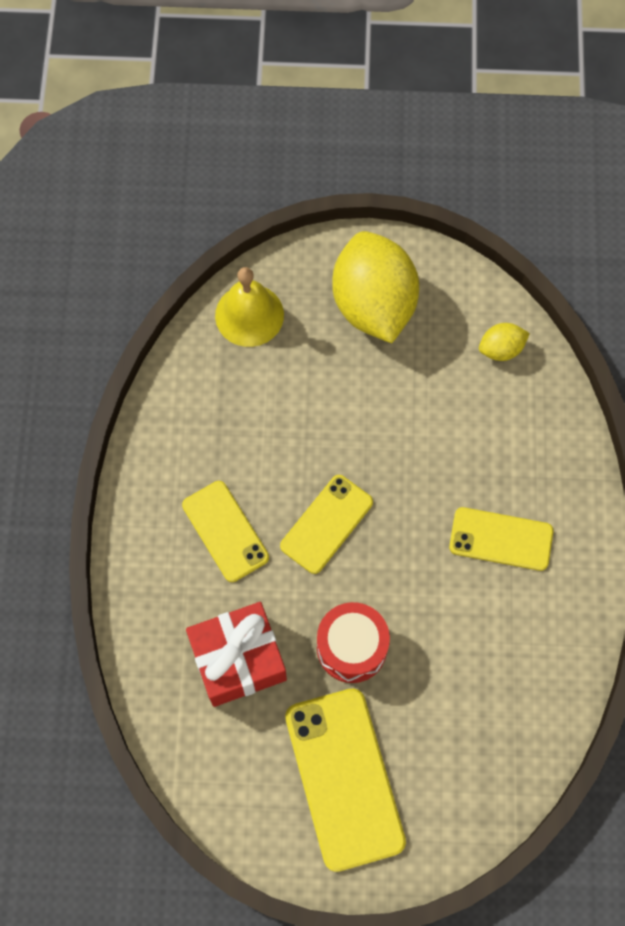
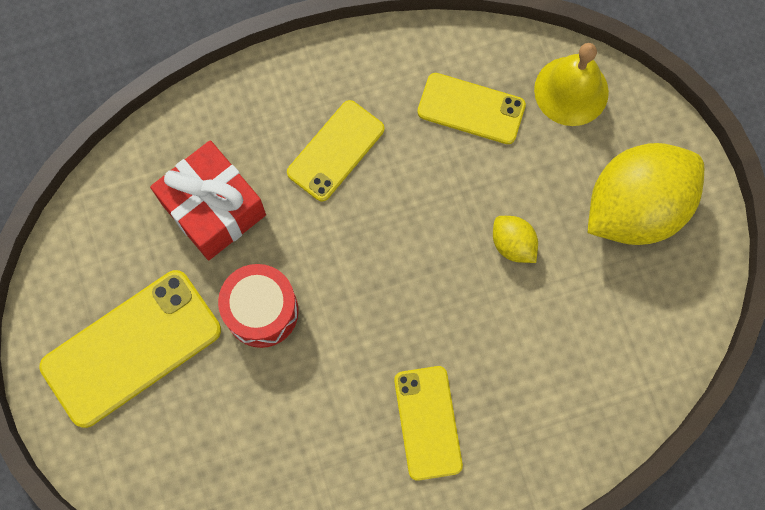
camera: 70 degrees right, 5 degrees up
yellow phone [280,475,373,574] -> yellow phone moved to [417,73,526,144]
yellow lemon [479,323,530,361] -> yellow lemon moved to [493,216,538,263]

